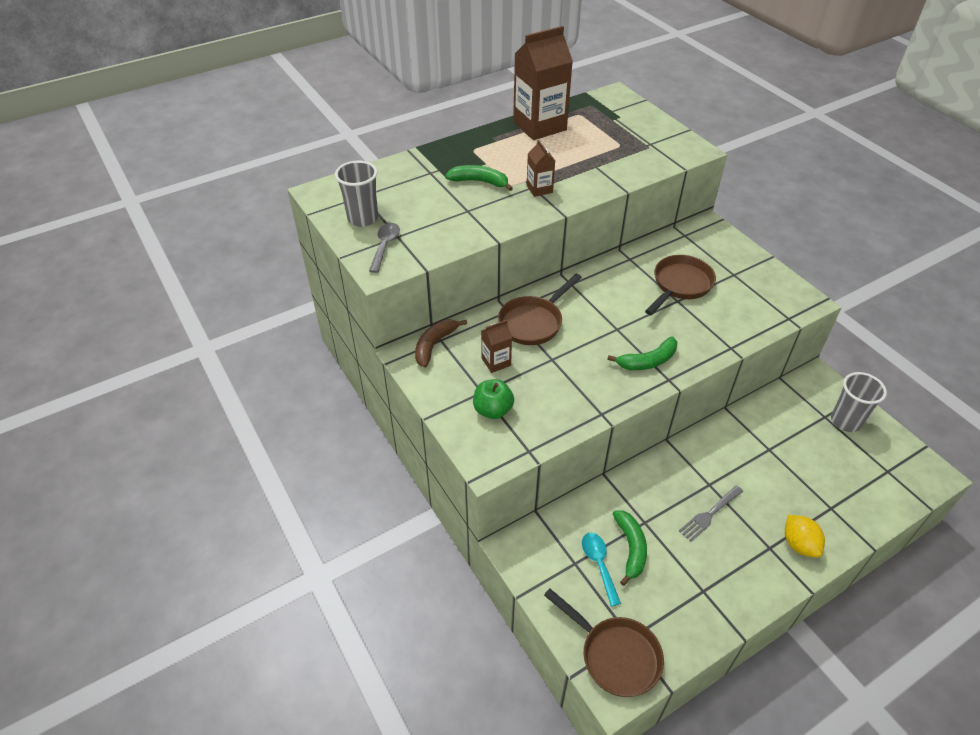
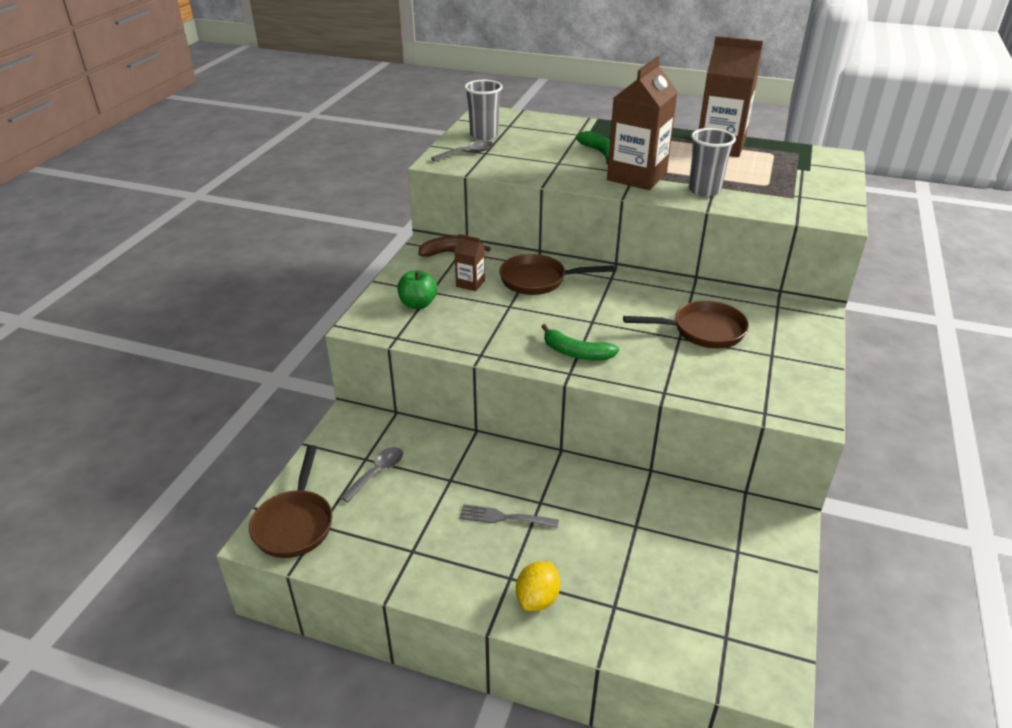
camera: 50 degrees right, 10 degrees down
brown carton [527,140,555,197] -> brown carton [607,56,678,190], size x2.12
turquoise spoon [582,533,621,606] -> grey spoon [340,447,403,503]
green banana [613,510,647,586] -> none
grey cup [831,372,887,432] -> grey cup moved to [689,128,736,197]

